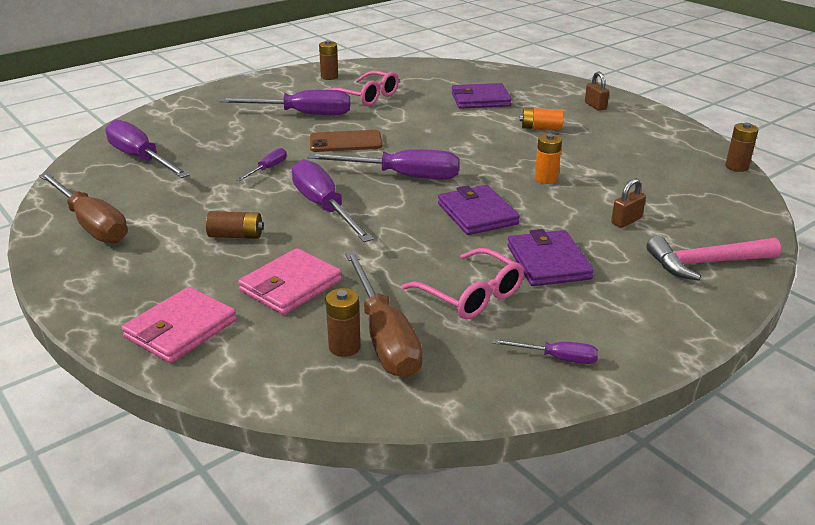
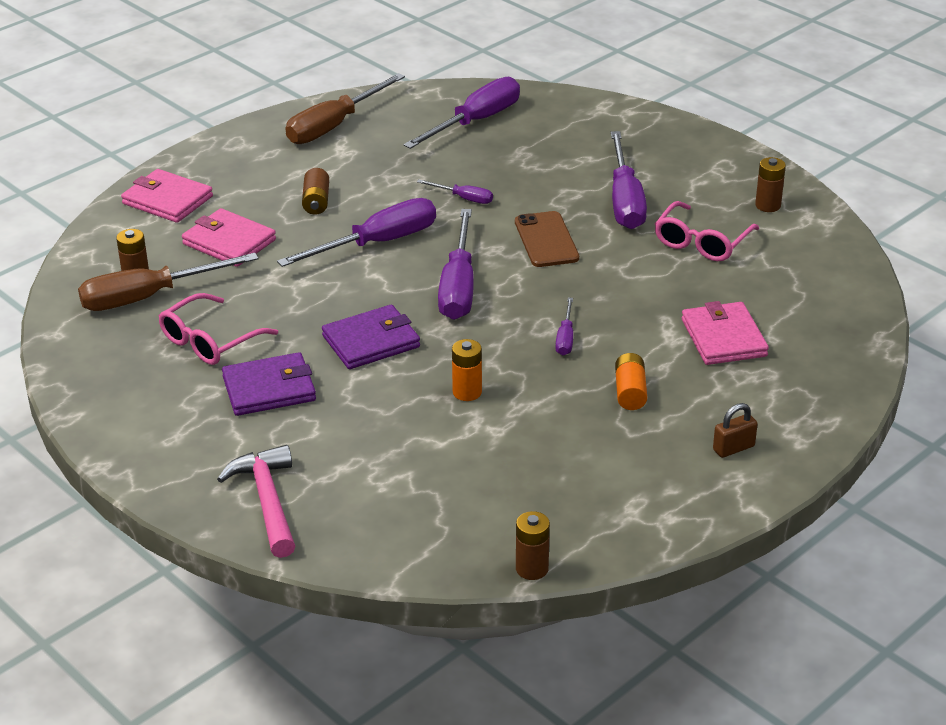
camera: 85 degrees right, 5 degrees up
purple wallet [452,83,512,109] -> pink wallet [682,301,769,365]
purple screwdriver [492,339,598,364] -> purple screwdriver moved to [555,298,573,355]
brown padlock [611,178,646,228] -> none

